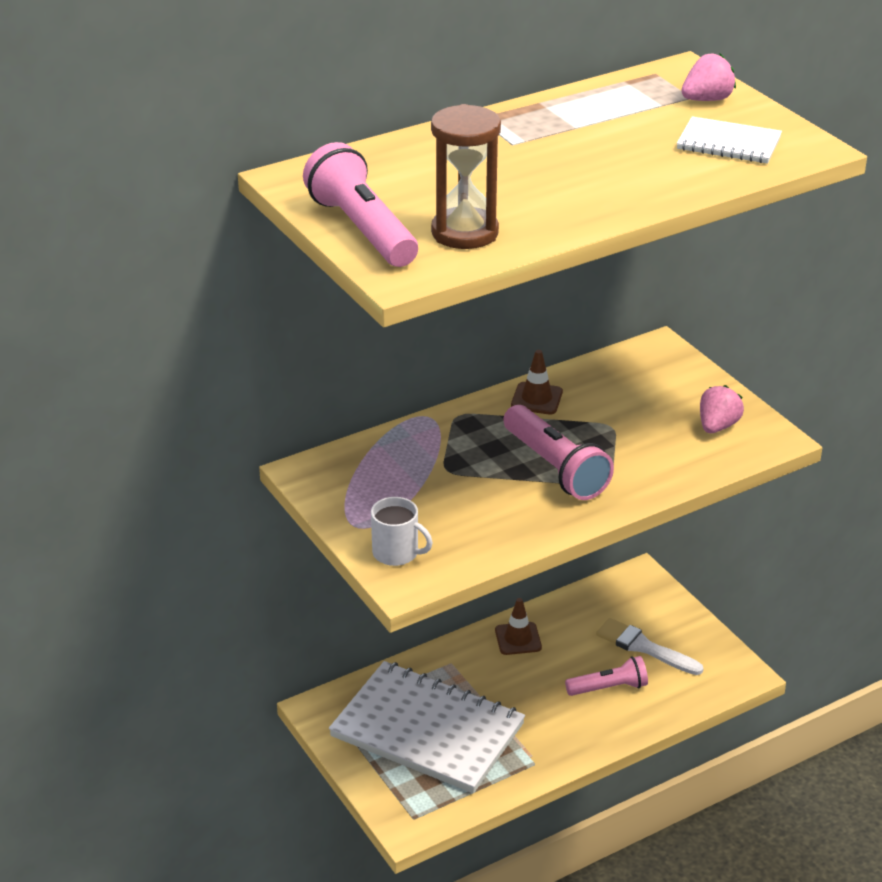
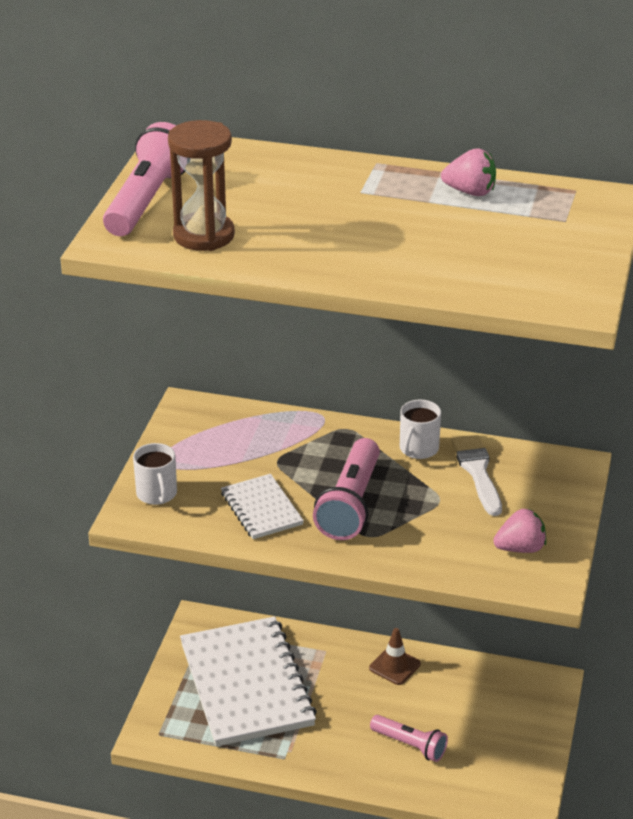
camera: 45 degrees right, 0 degrees up
brown traffic cone [511,350,563,415] -> white mug [400,400,441,459]
white brush [596,618,703,675] -> white brush moved to [451,435,502,516]
white notebook [677,116,782,164] -> white notebook moved to [221,474,304,539]
pink strawberry [681,54,736,101] -> pink strawberry moved to [441,149,496,196]

